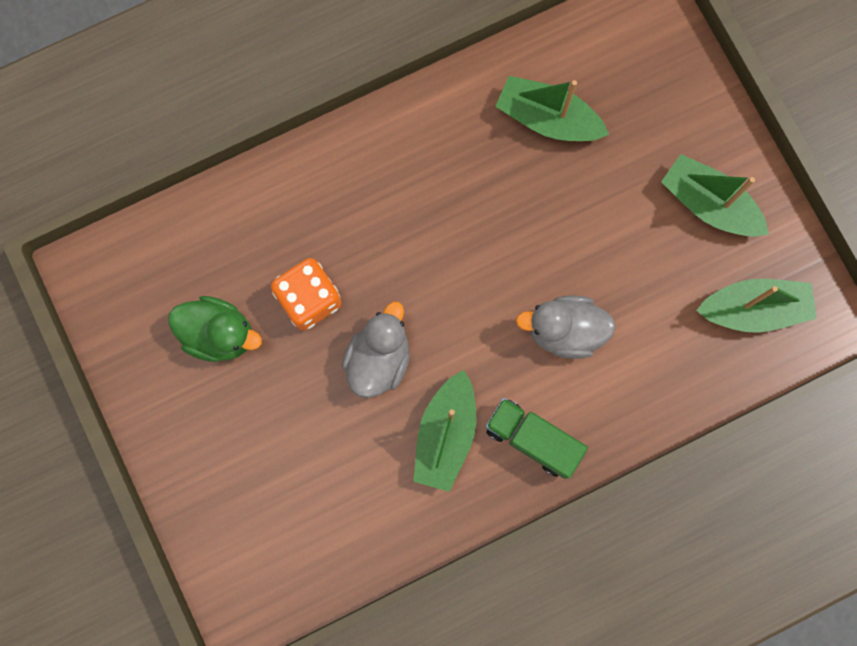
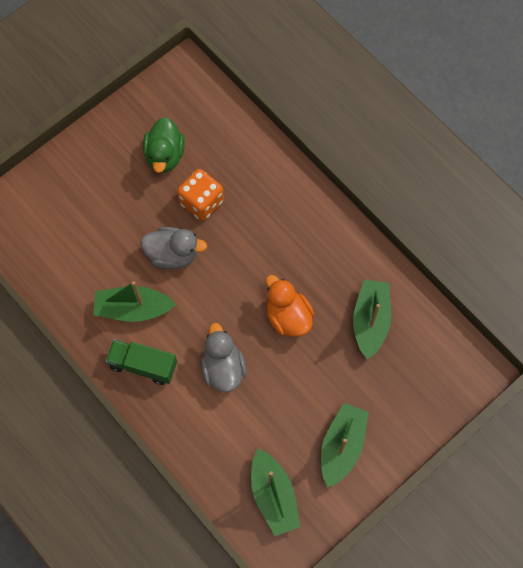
camera: 75 degrees right, 10 degrees down
green truck [486,398,588,479] -> green truck turned 90 degrees counterclockwise [106,339,177,385]
none -> orange duck [266,275,314,337]

